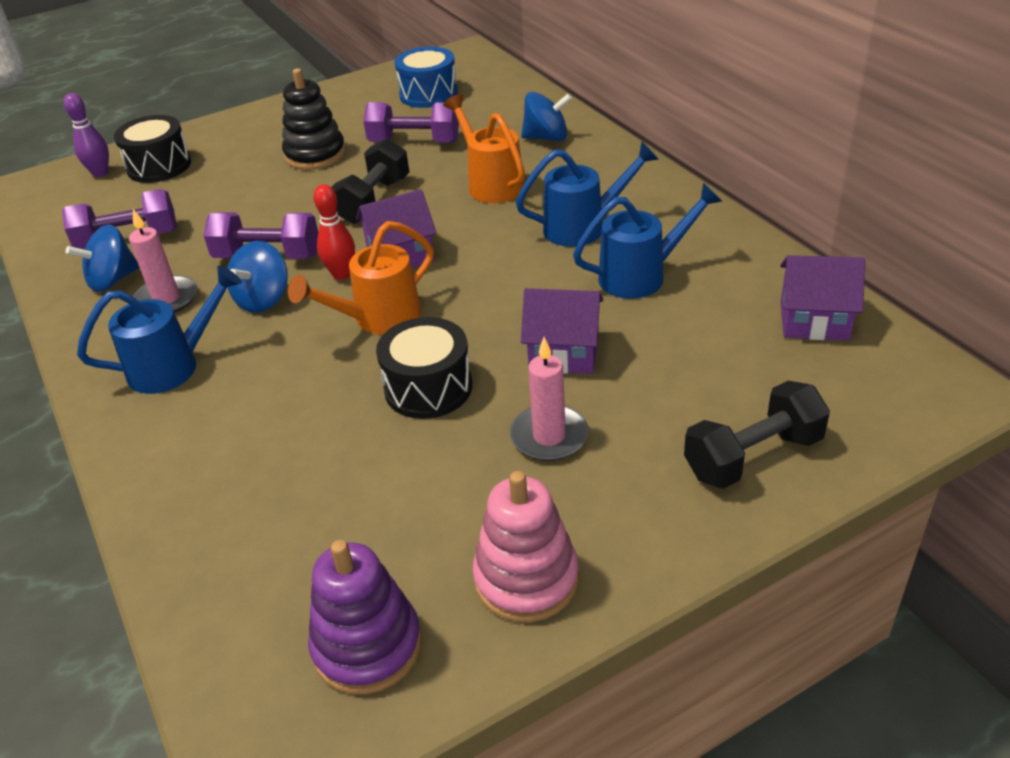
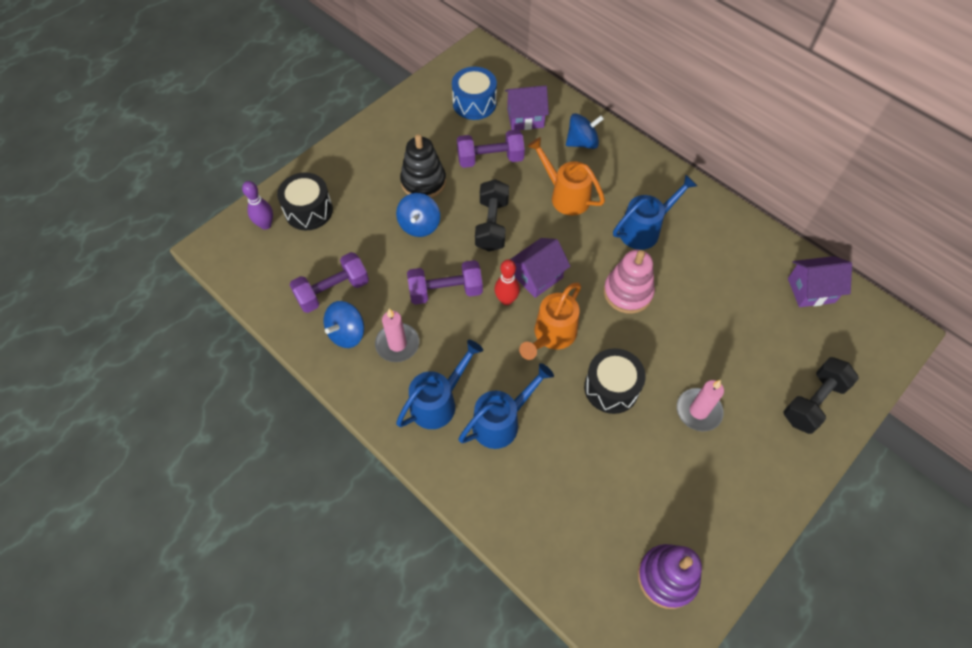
camera: 20 degrees left, 20 degrees up
blue spinning top [227,241,288,313] -> blue spinning top moved to [396,193,440,237]
pink stacking toy [472,471,579,622] -> pink stacking toy moved to [604,250,655,314]
purple house [521,288,603,374] -> purple house moved to [505,85,549,130]
blue watering can [573,183,723,299] -> blue watering can moved to [458,363,554,449]

